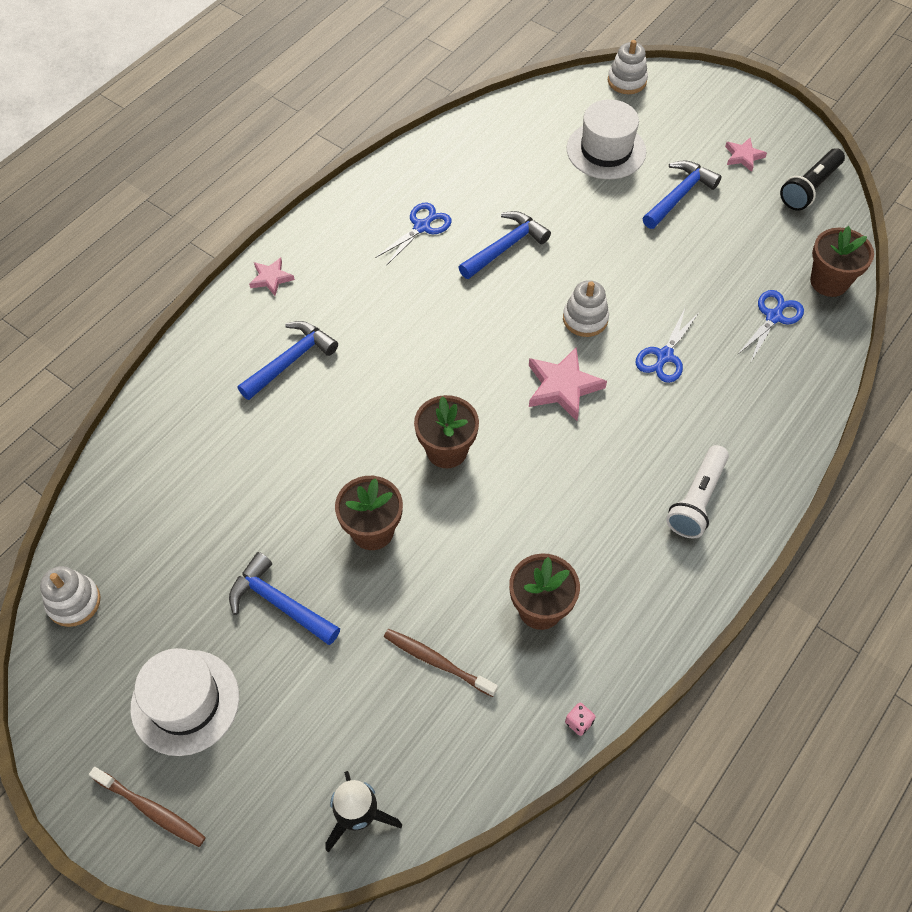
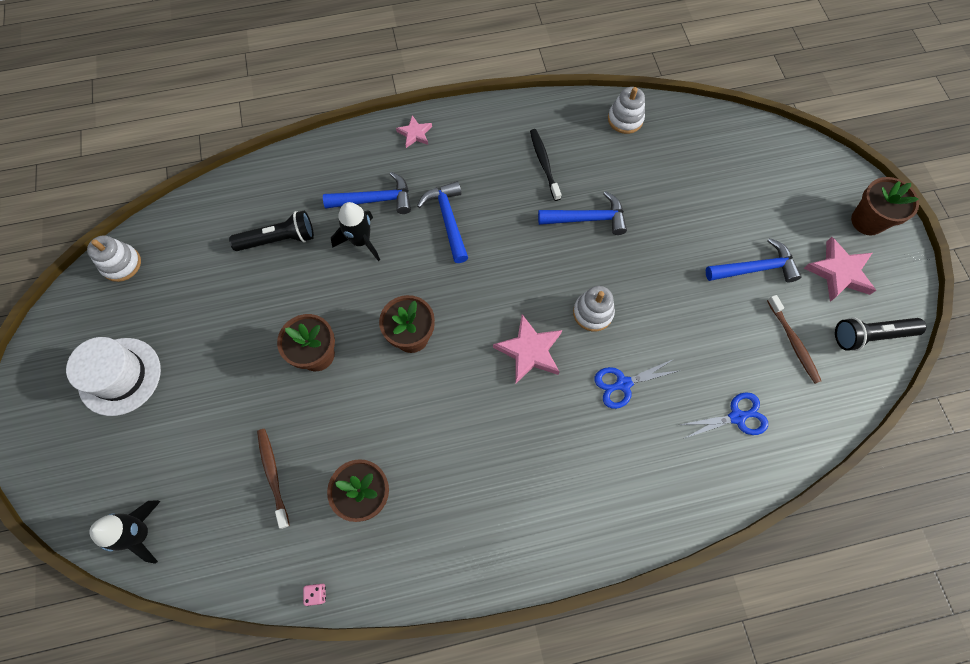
camera: 40 degrees right, 10 degrees up
brown toothbrush [89,767,206,847] -> brown toothbrush moved to [767,295,821,384]
blue hammer [229,552,340,645] -> blue hammer moved to [417,181,468,263]
blue scissors [376,202,452,266] -> black toothbrush [530,129,561,201]
white hat [567,99,646,179] -> none
white stacking toy [608,40,648,94] -> white stacking toy moved to [608,87,645,134]
white flashlight [666,445,729,538] -> none
pink star [725,138,767,172] -> pink star [804,237,876,302], size x1.70
brown flower pot [810,226,874,297] -> brown flower pot moved to [851,177,919,235]
none -> black flashlight [229,211,314,251]
none -> black rocket [331,202,380,261]

